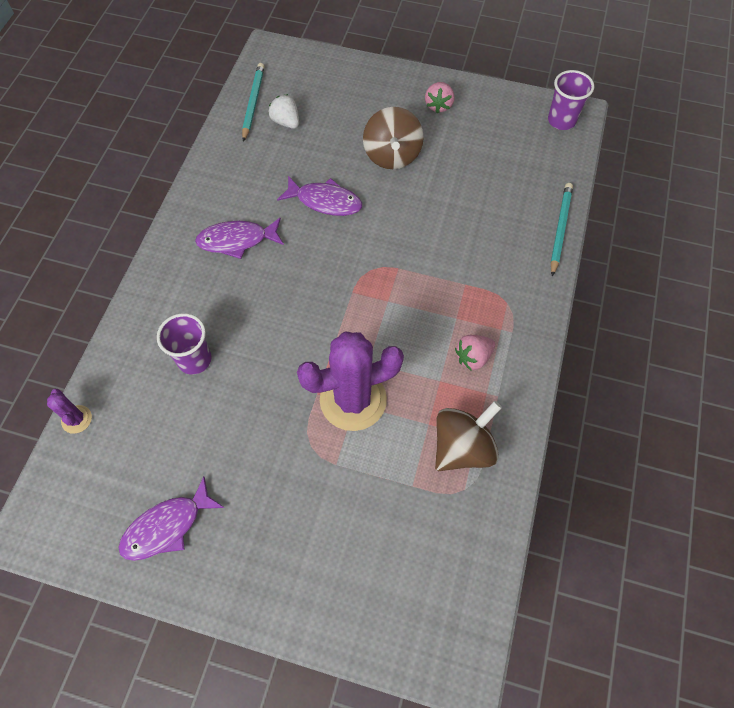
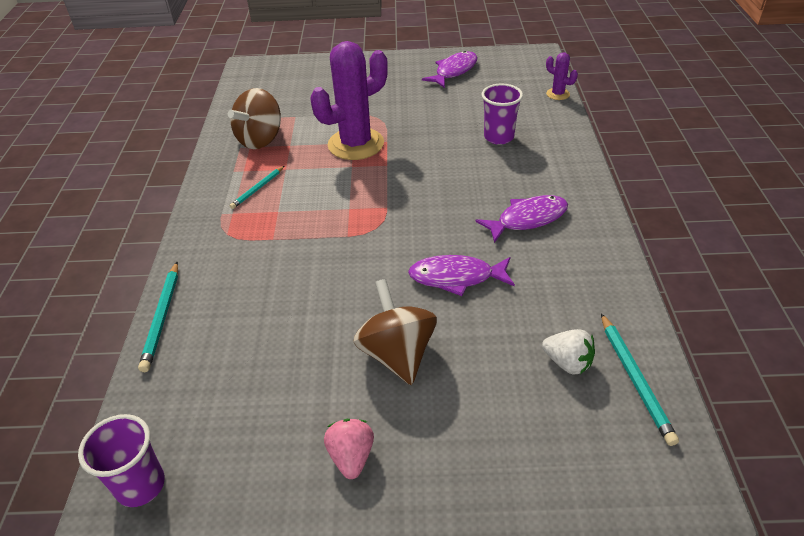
camera: 165 degrees right, 20 degrees down
pink strawberry [455,335,495,370] -> turquoise pencil [230,166,284,209]

